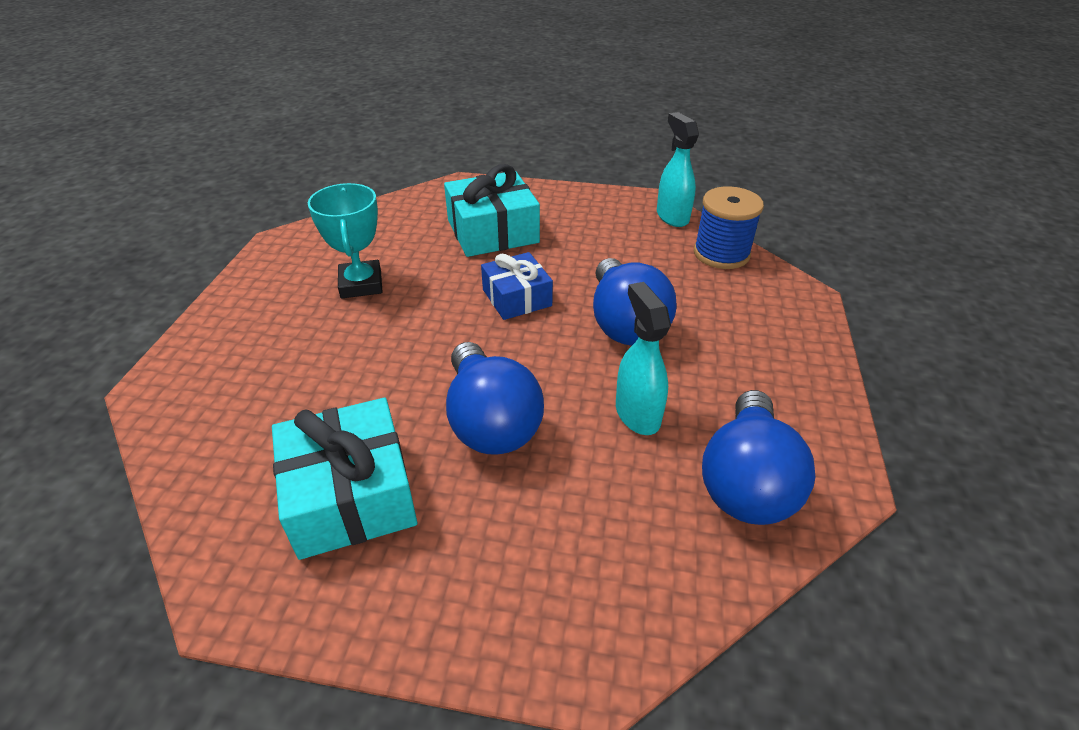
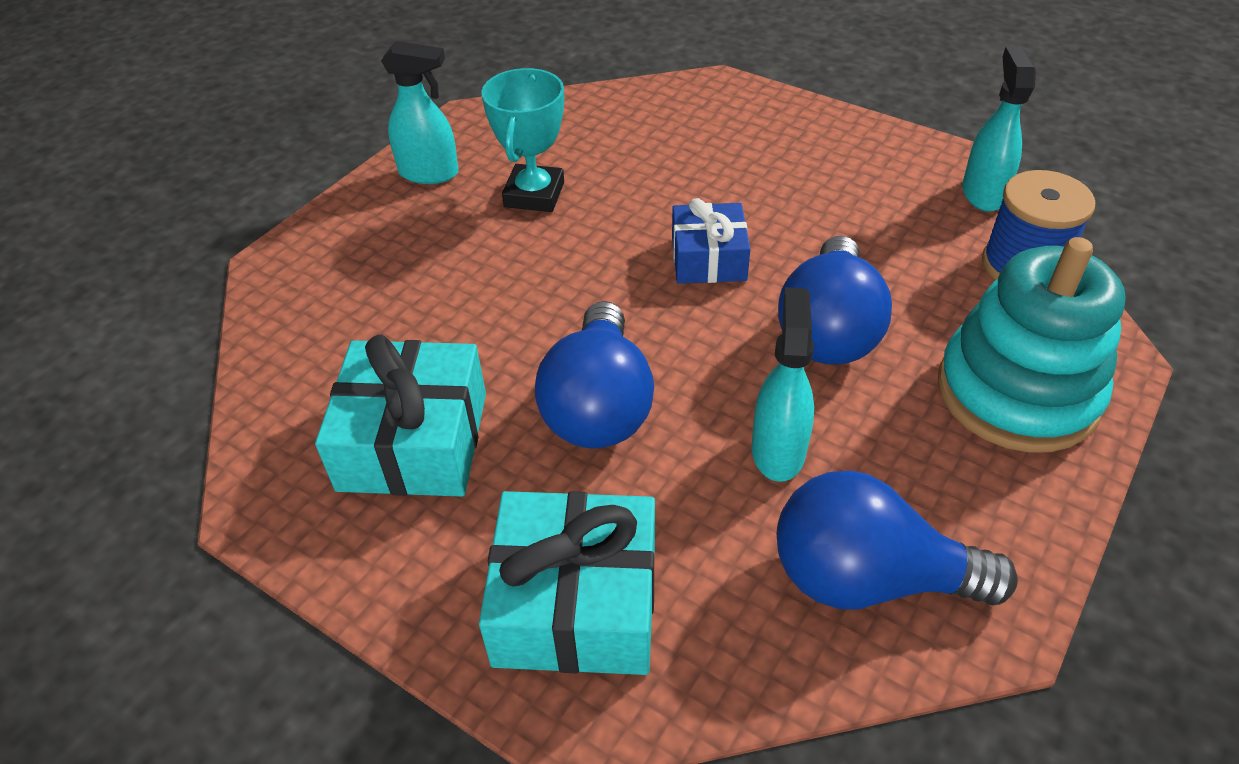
camera: 25 degrees right, 5 degrees up
turquoise gift [444,164,540,257] -> turquoise gift moved to [479,491,655,675]
blue light bulb [702,390,815,525] -> blue light bulb turned 60 degrees clockwise [777,470,1018,610]
none -> turquoise spray bottle [381,41,459,184]
none -> turquoise stacking toy [938,237,1126,453]

